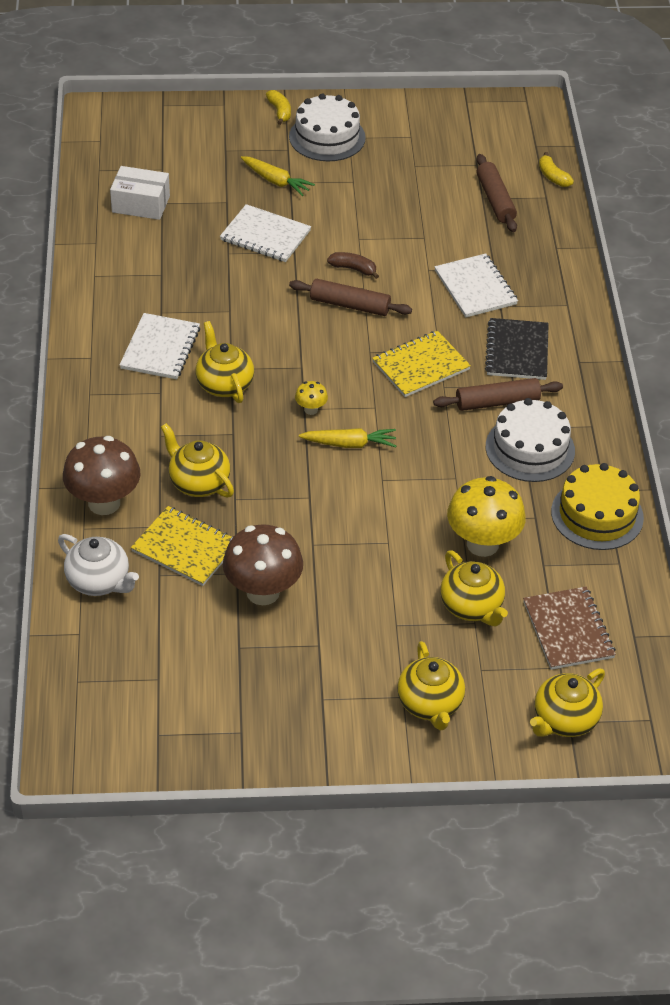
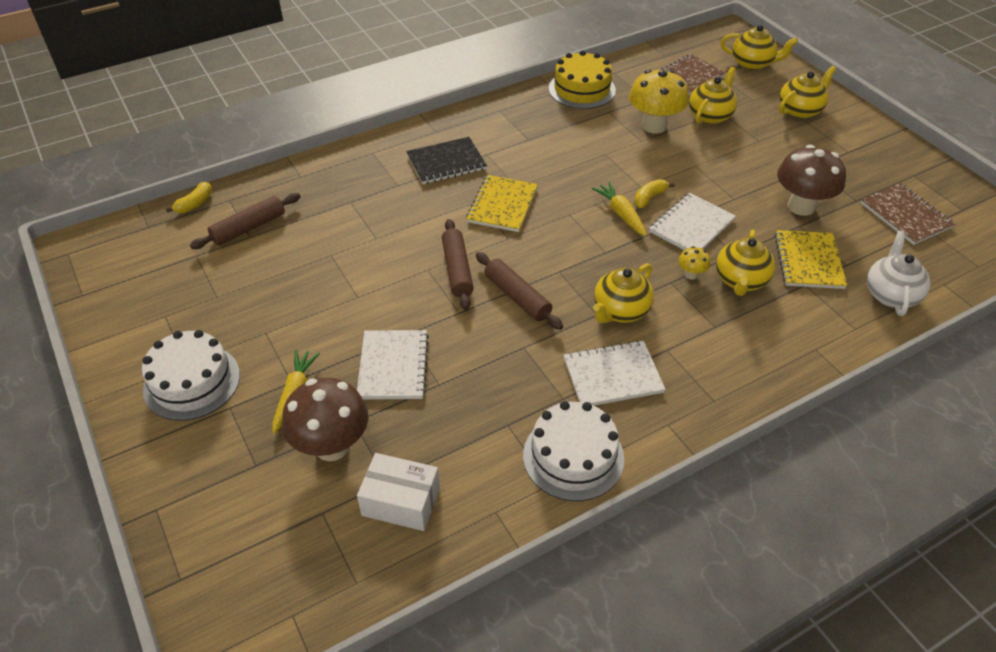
camera: 115 degrees left, 0 degrees up
brown mushroom [63,436,140,515] -> brown mushroom moved to [282,377,368,461]
white box [110,166,170,220] -> white box turned 60 degrees counterclockwise [357,453,440,531]
yellow banana [266,90,291,125] -> yellow banana moved to [634,179,675,208]
yellow mushroom [295,381,328,415] -> yellow mushroom moved to [678,246,710,280]
brown banana [327,252,379,279] -> none
yellow notebook [372,330,471,397] -> yellow notebook turned 75 degrees clockwise [466,175,538,232]
brown rolling pin [433,378,563,411] -> brown rolling pin moved to [476,252,563,330]
white notebook [434,253,518,318] -> white notebook moved to [649,193,736,250]
white cake [486,398,575,482] -> white cake moved to [523,401,624,501]
none -> brown notebook [861,183,955,245]

